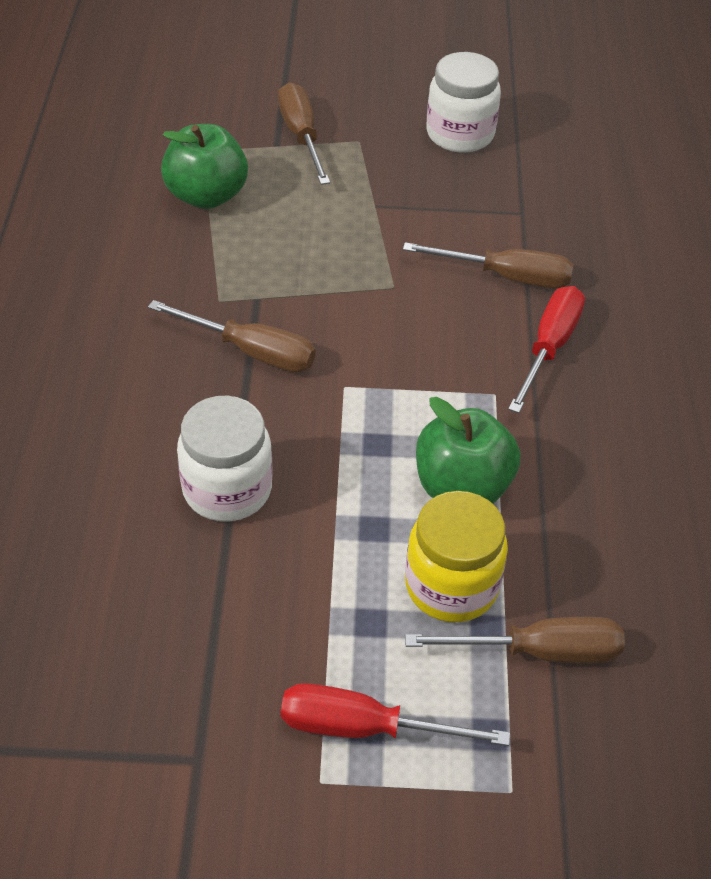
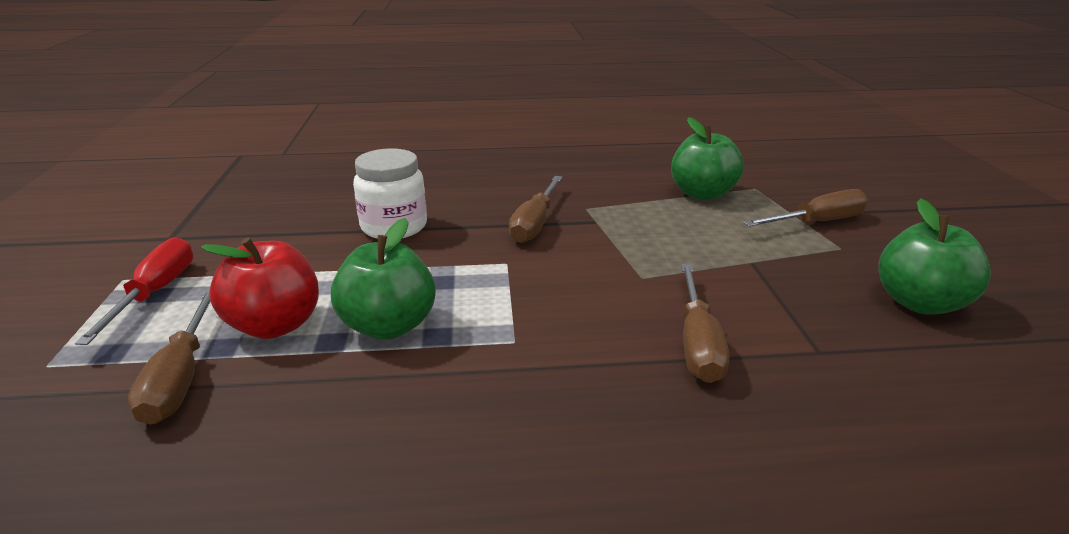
camera: 85 degrees right, 20 degrees down
yellow jar [405,491,508,622] -> red apple [201,237,319,339]
white jar [426,52,501,153] -> green apple [878,198,991,314]
red screwdriver [508,286,585,413] -> none

